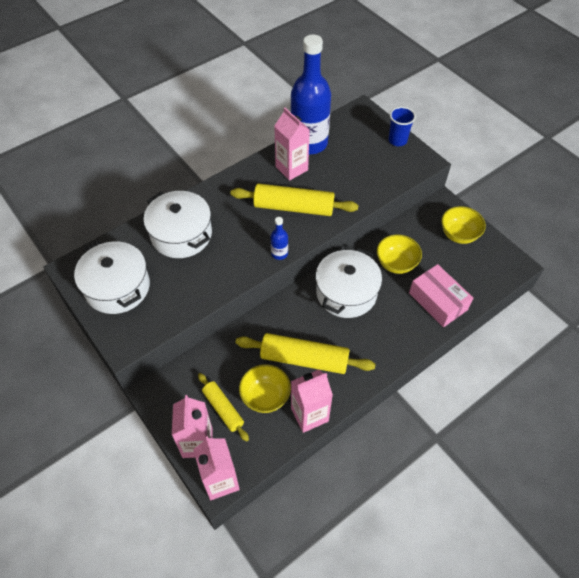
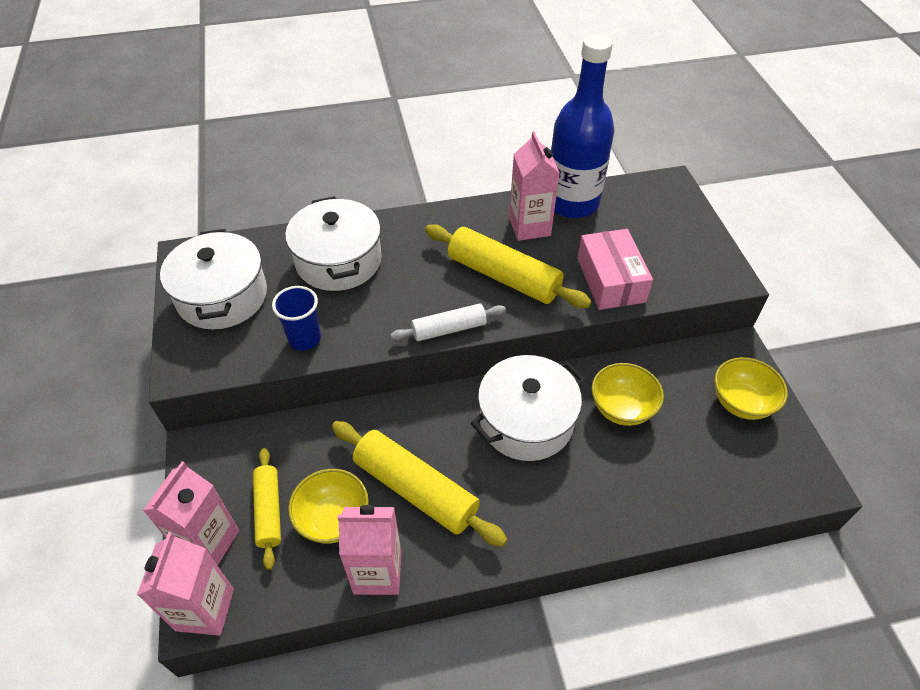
camera: 25 degrees right, 5 degrees down
blue bottle [271,217,288,260] -> white rolling pin [391,303,506,341]
blue cup [388,107,416,146] -> blue cup moved to [272,286,321,351]
pink box [409,264,473,327] -> pink box moved to [577,229,653,310]

